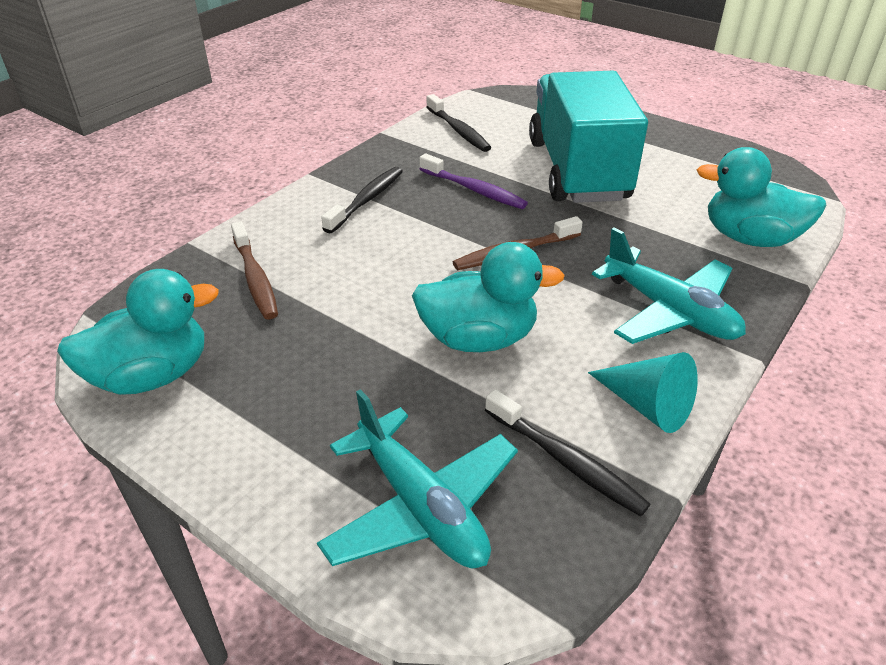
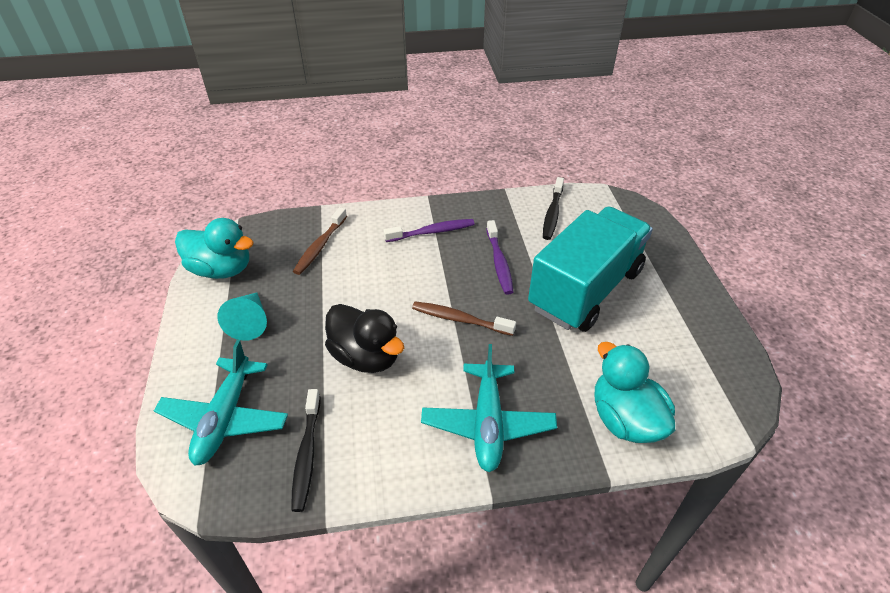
camera: 45 degrees right, 5 degrees up
black toothbrush [321,167,403,234] -> purple toothbrush [383,219,475,242]
turquoise duck [412,242,565,352] -> black duck [325,304,404,373]
turquoise cone [588,352,698,433] -> turquoise cone moved to [217,292,267,341]

